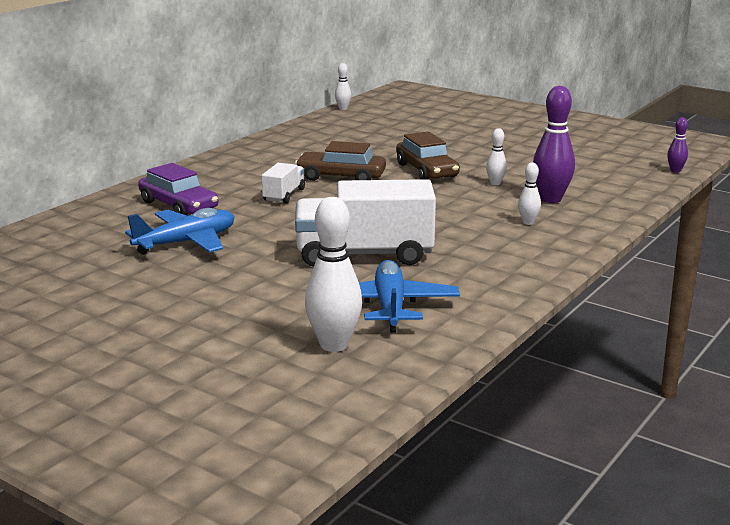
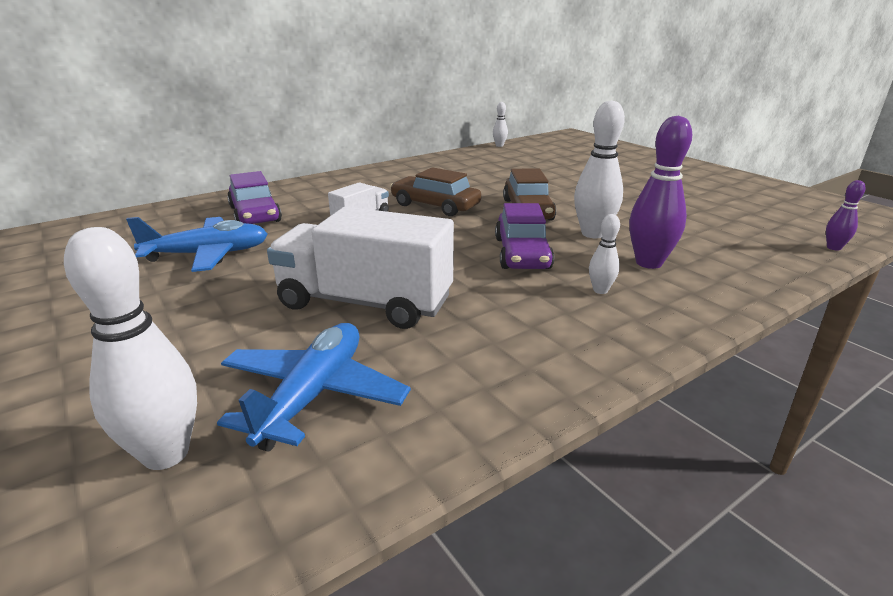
camera: 20 degrees right, 5 degrees up
white bowling pin [486,128,507,185] -> white bowling pin [574,100,625,238], size x1.94
none -> purple car [495,203,554,269]

